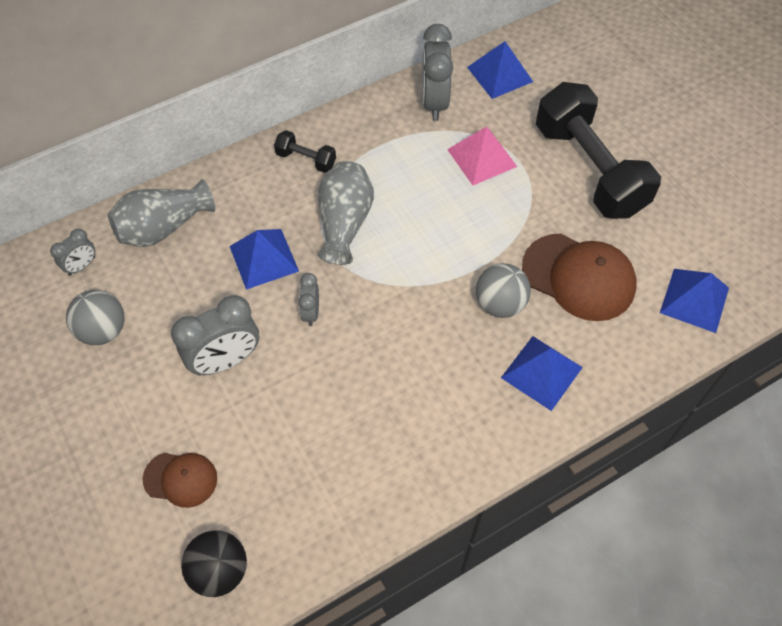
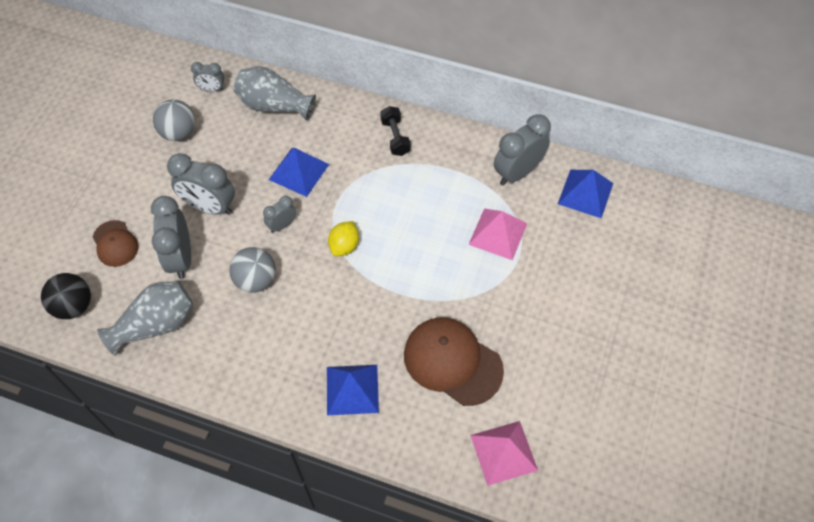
camera: 50 degrees right, 0 degrees up
grey vase [318,161,374,265] -> grey vase moved to [97,281,193,356]
grey ball [476,263,531,318] -> grey ball moved to [229,247,276,293]
brown cap [522,233,637,321] -> brown cap turned 135 degrees clockwise [404,317,504,406]
black dumbbell [536,82,661,219] -> none
blue pyramid [660,269,729,333] -> pink pyramid [470,421,538,486]
none -> grey clock [151,196,191,279]
none -> yellow lemon [328,221,359,257]

